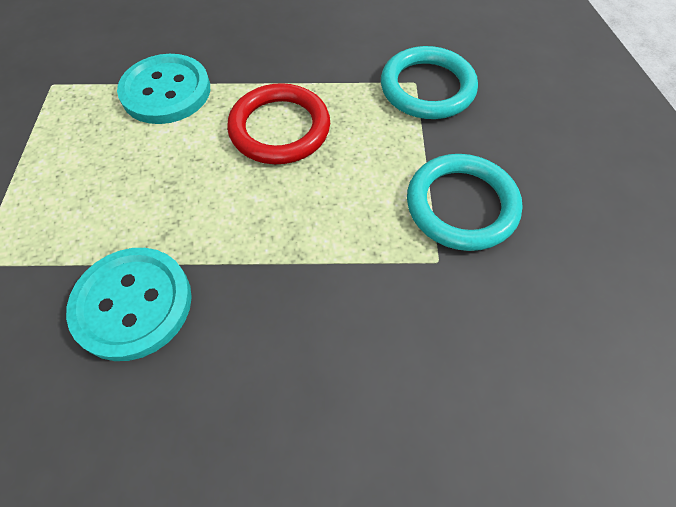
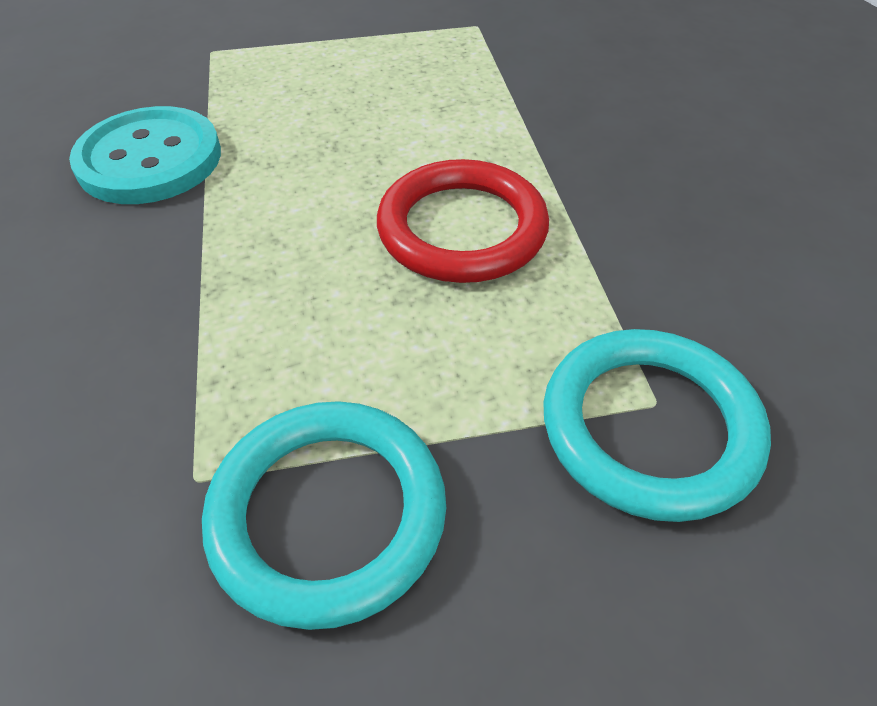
camera: 80 degrees right, 10 degrees down
turquoise button [117,54,210,124] -> none

